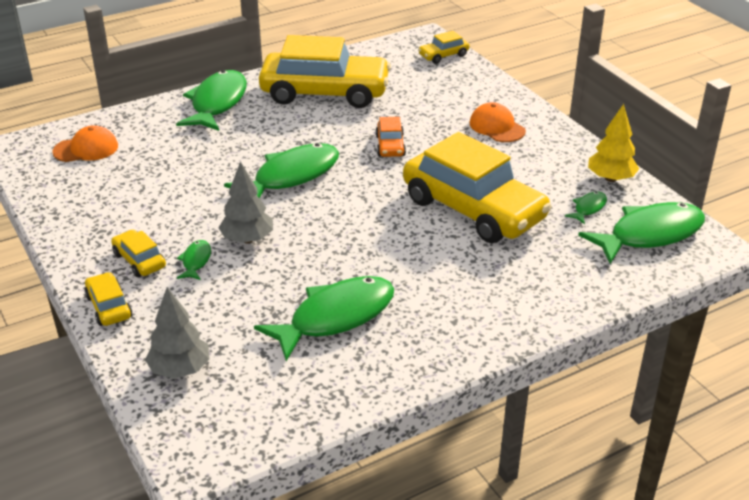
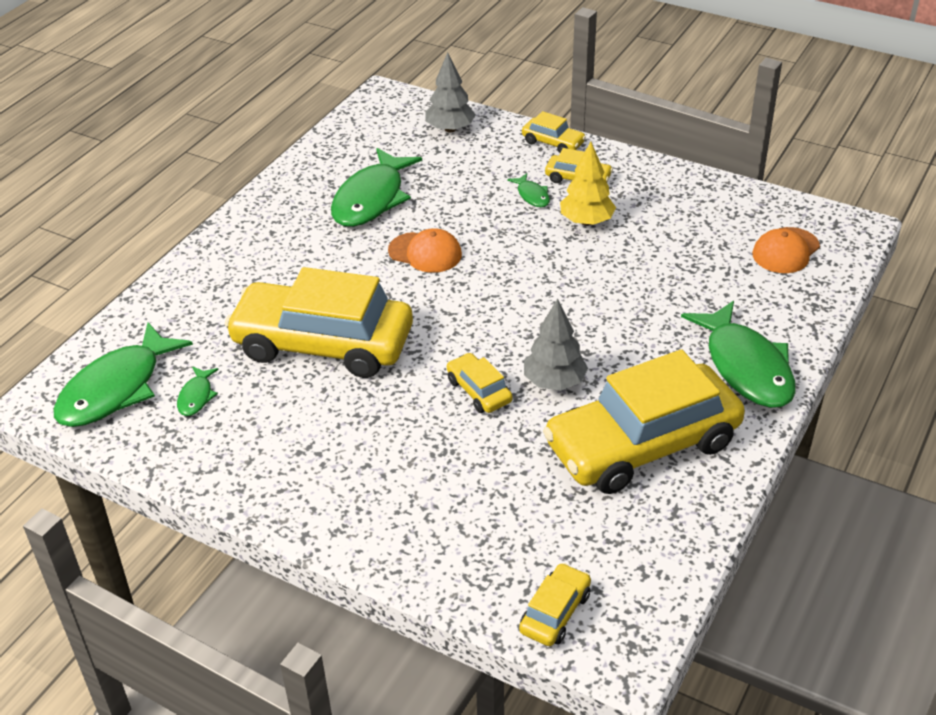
camera: 150 degrees right, 5 degrees up
grey tree [219,161,273,243] -> grey tree moved to [524,298,588,391]
green fish [224,143,339,198] -> none
orange car [375,117,406,157] -> yellow car [447,353,513,413]
orange cap [470,102,526,142] -> orange cap moved to [388,228,462,273]
yellow tree [588,104,639,182] -> yellow tree moved to [560,142,616,226]

